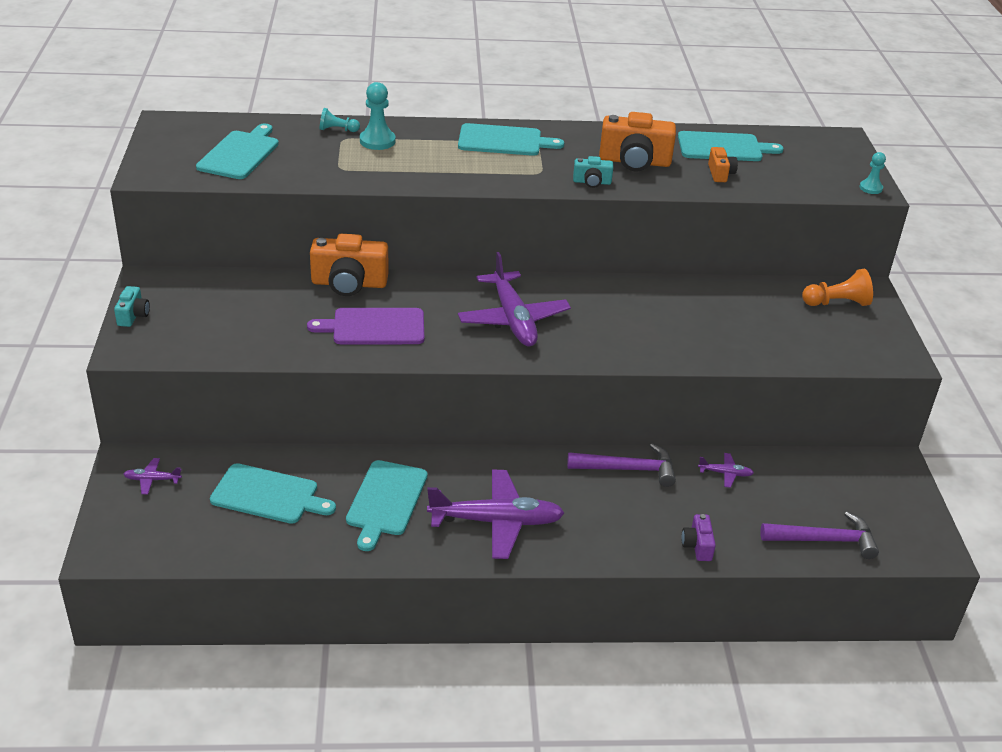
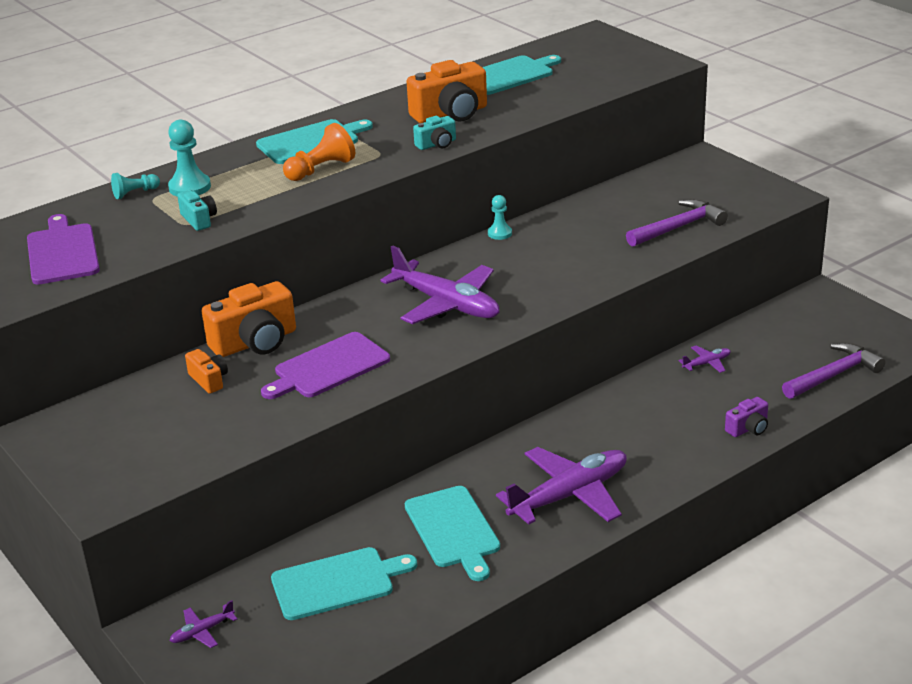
camera: 30 degrees left, 5 degrees down
turquoise camera [114,286,150,327] -> turquoise camera moved to [177,190,217,231]
turquoise cutting board [196,123,279,179] -> purple cutting board [27,214,100,284]
purple hammer [567,443,676,487] -> purple hammer moved to [626,199,728,247]
purple camera [681,514,716,561] -> purple camera turned 90 degrees counterclockwise [725,397,768,437]
orange camera [708,147,738,182] -> orange camera moved to [185,349,228,394]
orange pawn [802,269,873,306] -> orange pawn moved to [283,123,355,181]
turquoise pawn [860,152,886,194] -> turquoise pawn moved to [488,195,512,240]

